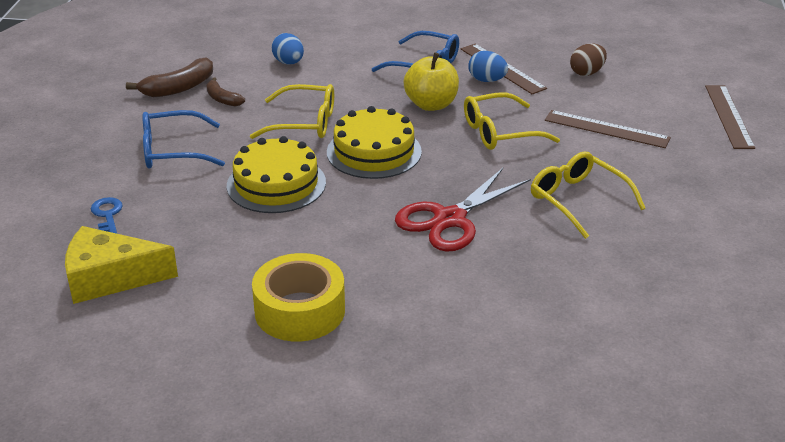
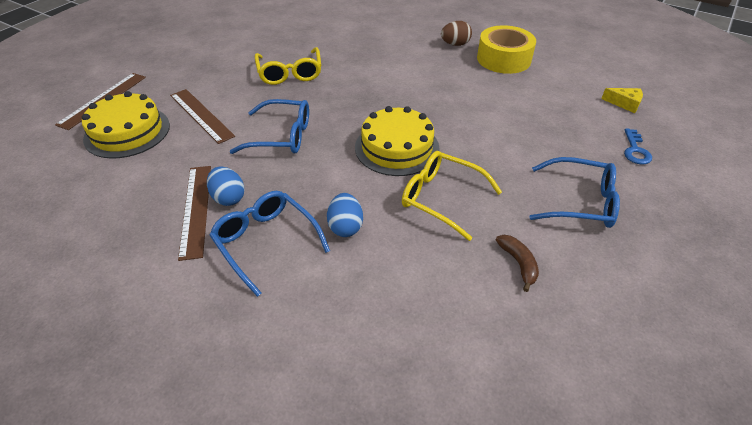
camera: 155 degrees left, 10 degrees up
yellow cheese [65,226,178,304] -> yellow cheese [601,88,643,113], size x0.49
brown banana [126,57,213,97] -> none
yellow cake [227,136,326,213] -> yellow cake moved to [82,91,170,159]
blue egg [272,33,304,65] -> blue egg moved to [327,193,363,237]
red scissors [395,168,531,252] -> none
yellow apple [404,52,459,111] -> none
yellow glasses [464,92,560,150] -> blue glasses [230,99,309,154]
brown egg [570,44,607,76] -> brown egg moved to [441,21,472,46]

